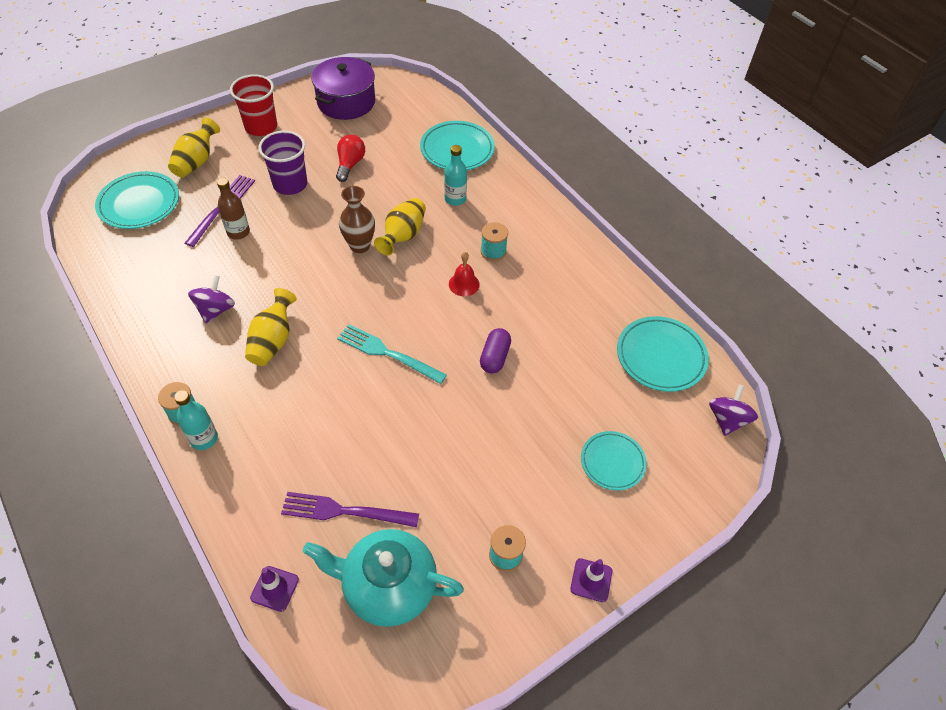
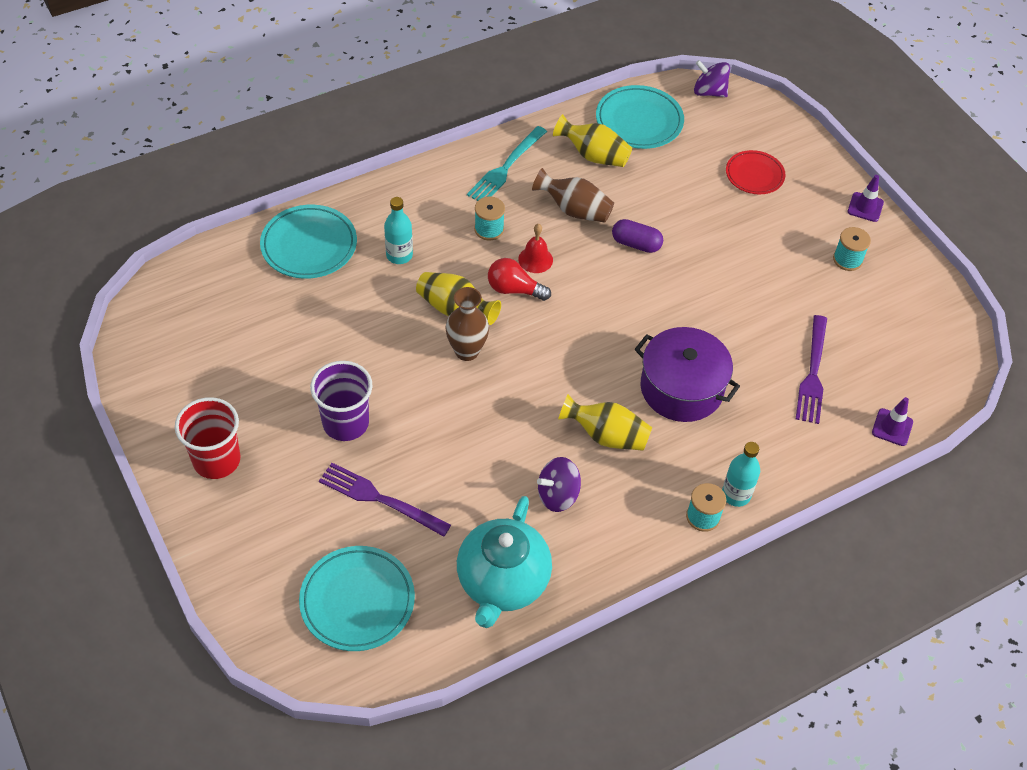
camera: 85 degrees left, 0 degrees up
yellow vase [168,117,220,178] -> yellow vase moved to [553,114,632,167]
purple spinning top [188,275,235,323] -> purple spinning top turned 45 degrees counterclockwise [537,457,581,512]
brown bottle [217,178,250,240] -> none
turquoise teapot [303,529,464,627] -> turquoise teapot moved to [457,496,552,628]
purple pot [311,57,375,120] -> purple pot moved to [635,327,740,422]
red light bulb [336,135,365,182] -> red light bulb moved to [488,258,551,301]
turquoise fork [337,324,447,384] -> turquoise fork moved to [467,126,547,201]
turquoise plate [581,431,647,491] -> red plate [726,150,785,195]
none -> brown vase [532,168,614,223]

